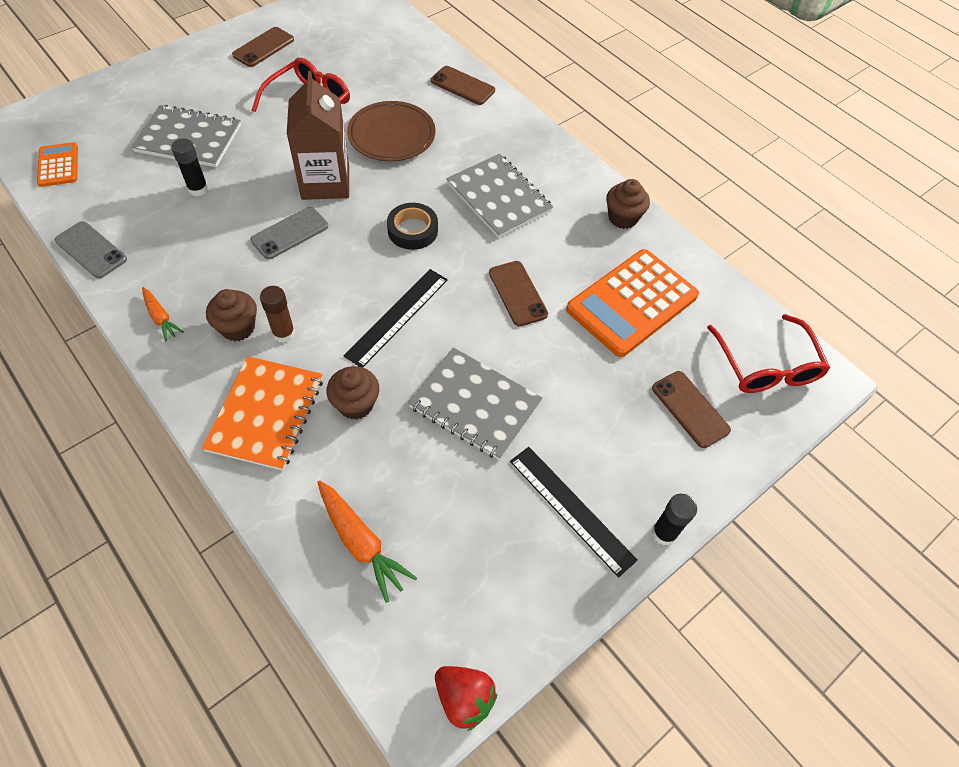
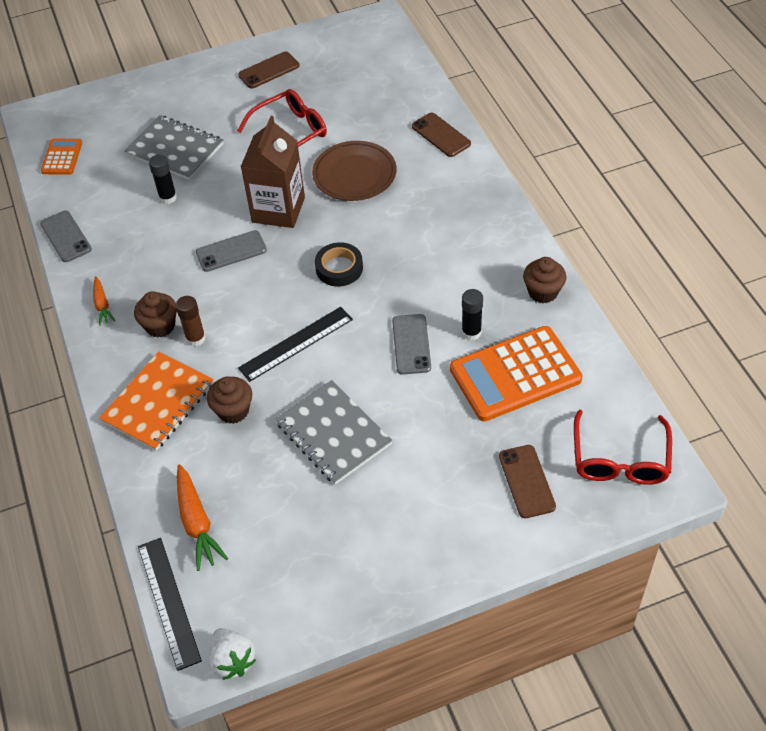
camera: 25 degrees right, 5 degrees down
red strawberry [435,666,497,731] -> white strawberry [209,628,256,680]
grey notebook [446,154,553,238] -> none
brown phone [489,261,548,327] -> grey phone [392,314,431,374]
black ruler [510,447,638,578] -> black ruler moved to [138,538,202,671]
black glue stick [652,494,697,545] -> black glue stick moved to [462,289,483,340]

